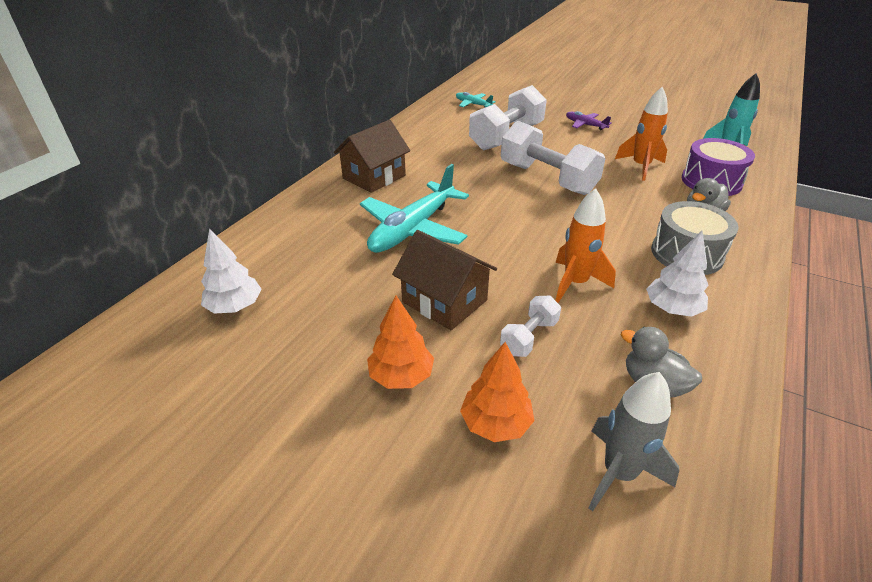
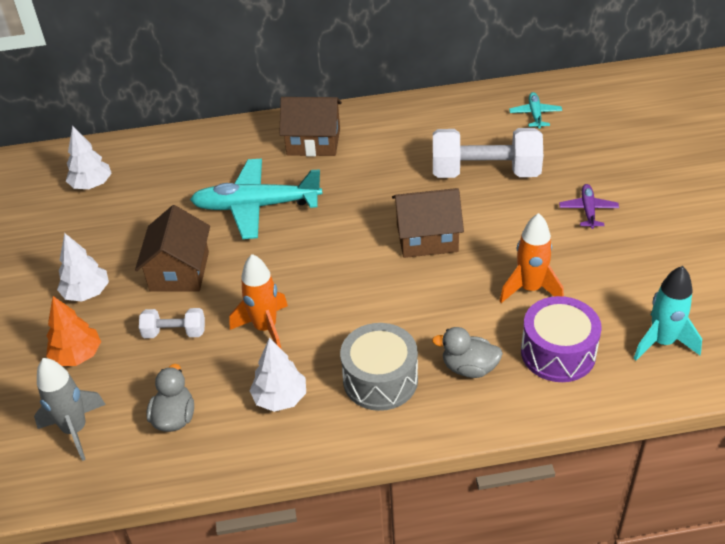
camera: 55 degrees right, 5 degrees up
orange tree [367,295,434,389] -> white tree [57,233,109,302]
white dumbbell [501,121,606,195] -> brown house [392,188,464,258]

